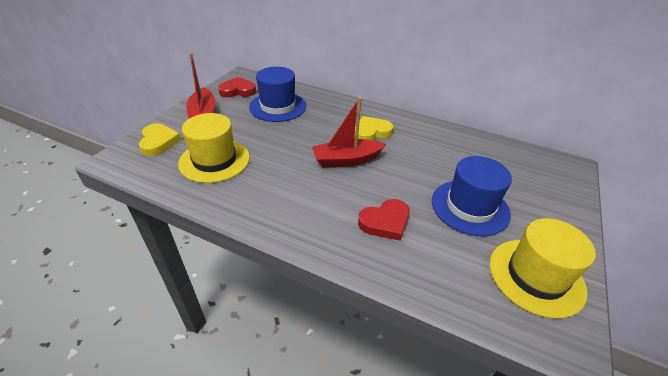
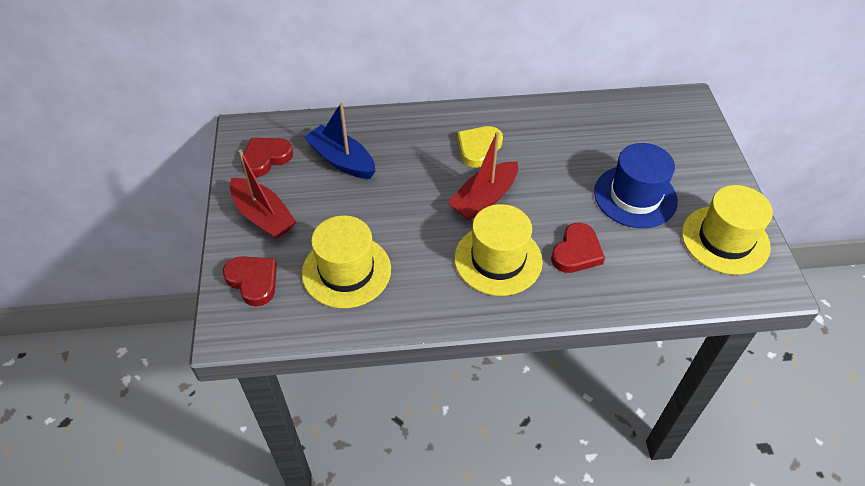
camera: 30 degrees left, 10 degrees up
yellow heart [139,123,181,156] -> red heart [223,256,277,307]
blue hat [249,67,306,122] -> blue boat [304,103,375,179]
none -> yellow hat [454,204,543,296]

